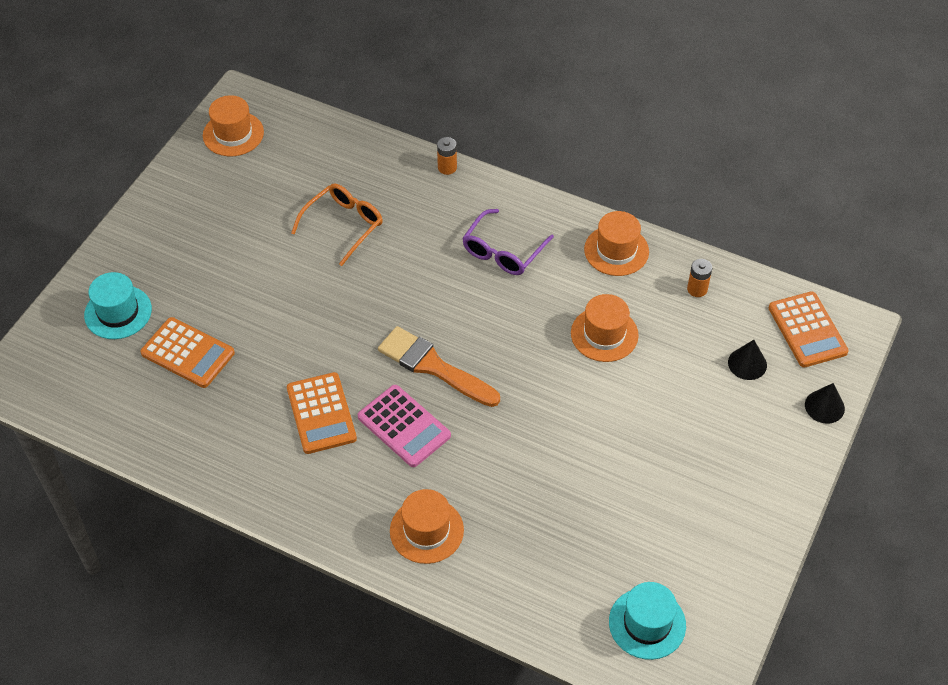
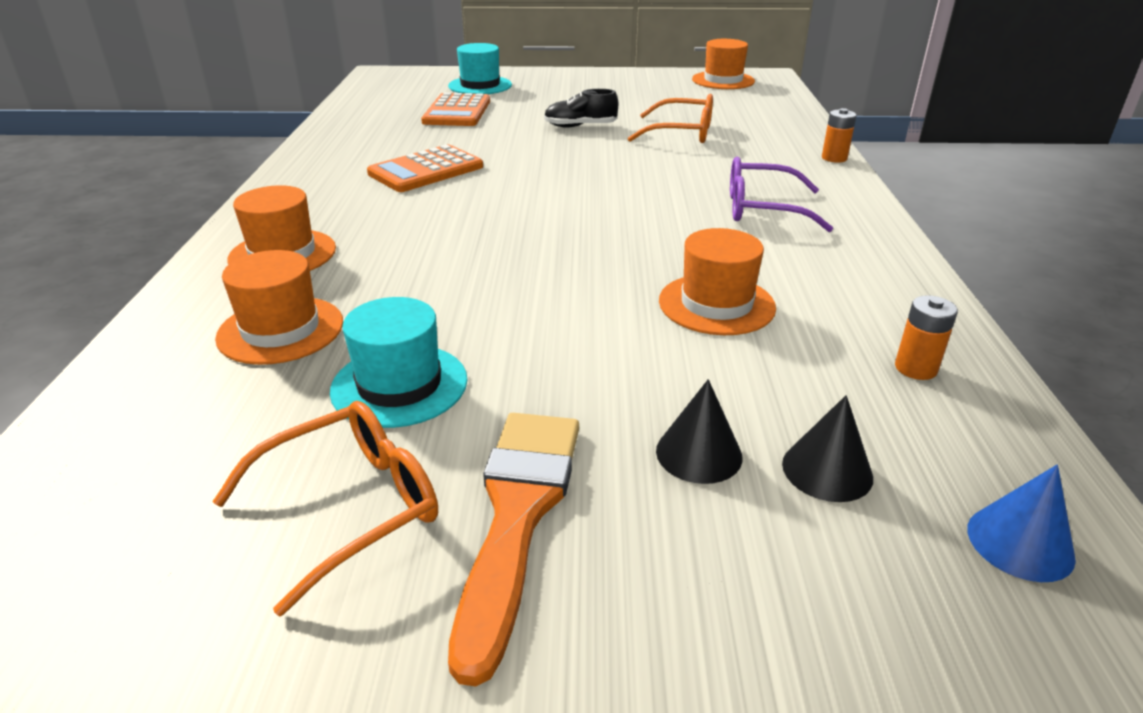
camera: 65 degrees right, 20 degrees down
pink calculator [357,385,451,467] -> none
orange brush [378,326,500,407] -> orange brush moved to [448,413,579,687]
orange hat [584,211,649,276] -> orange hat moved to [215,250,343,365]
turquoise hat [609,582,686,660] -> turquoise hat moved to [330,297,467,428]
orange calculator [769,291,849,367] -> blue cone [967,465,1076,582]
black cone [805,383,845,424] -> black cone moved to [656,379,743,484]
none -> orange glasses [212,401,438,617]
none -> black shoe [544,89,618,128]

